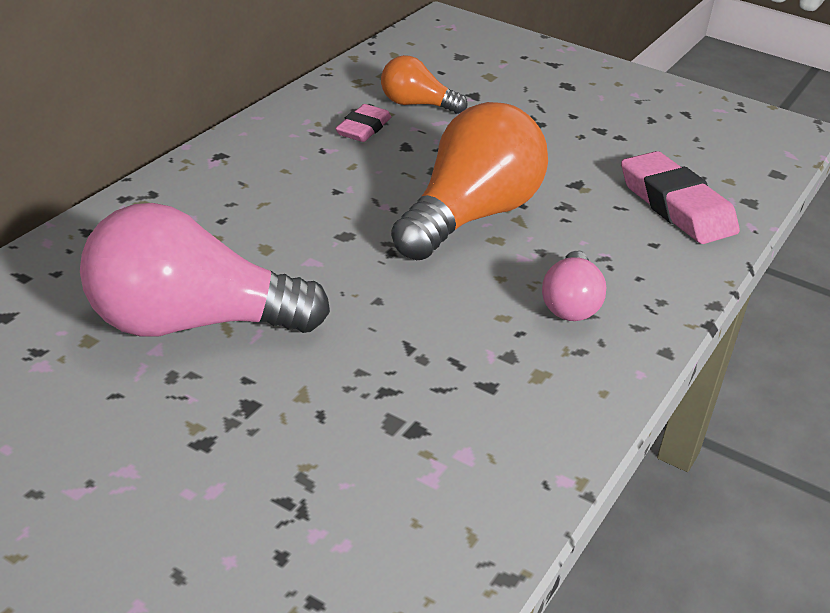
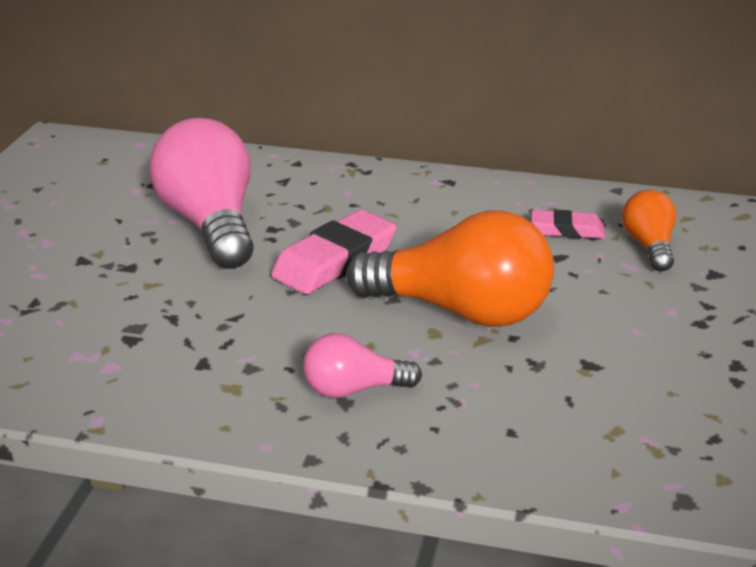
camera: 75 degrees right, 5 degrees down
pink eraser [621,151,740,244] -> pink eraser moved to [271,210,397,294]

